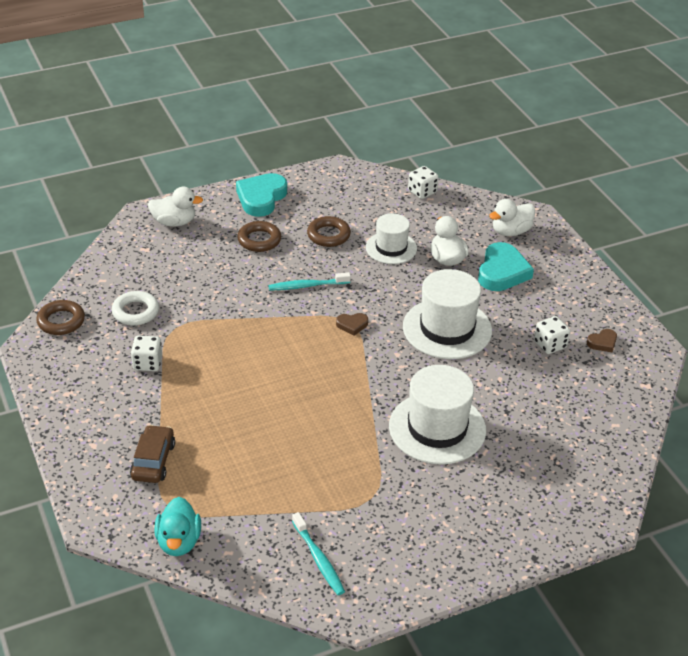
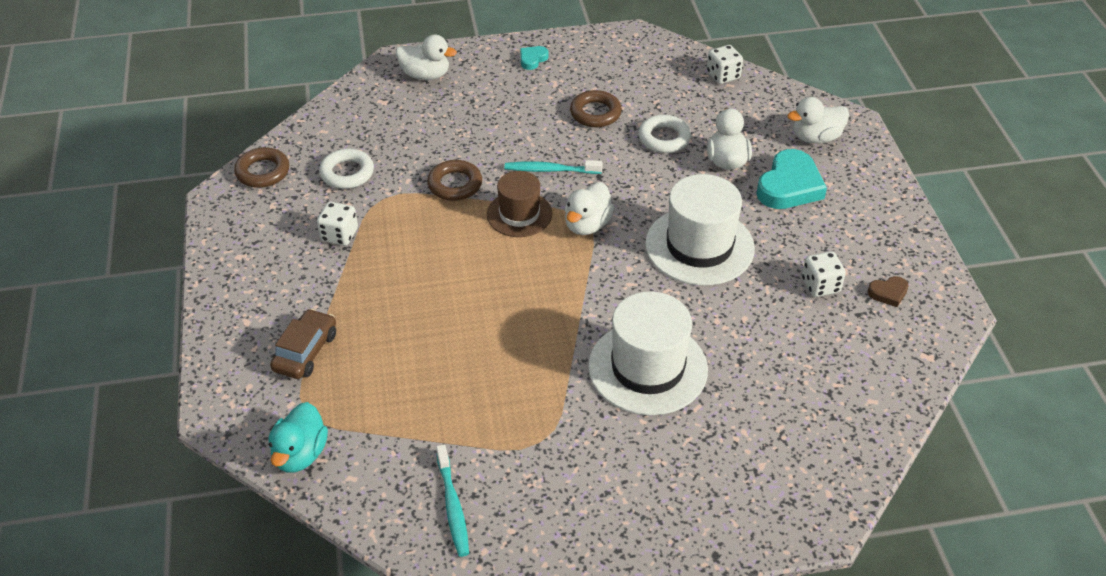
camera: 15 degrees right, 5 degrees up
turquoise heart [236,173,287,217] -> turquoise heart [520,46,548,70], size x0.48
brown ring [237,221,281,252] -> brown ring moved to [427,160,482,201]
brown heart [336,313,368,336] -> white duck [565,182,615,235]
white hat [366,213,417,264] -> white ring [638,115,691,153]
none -> brown hat [487,171,552,237]

